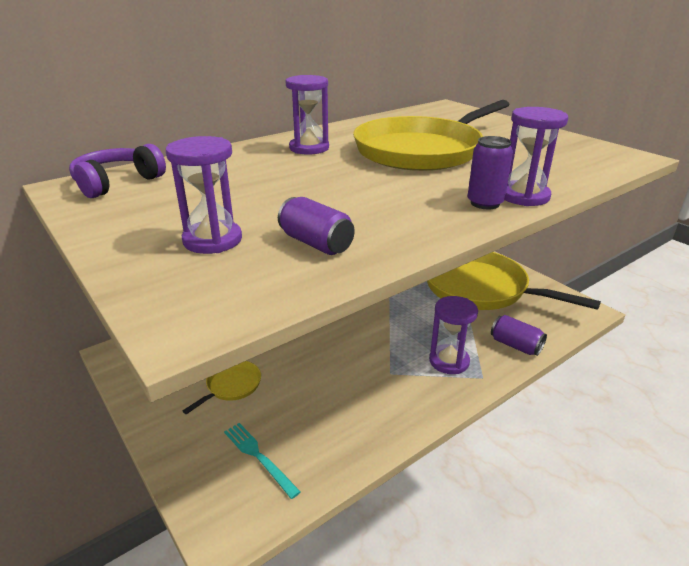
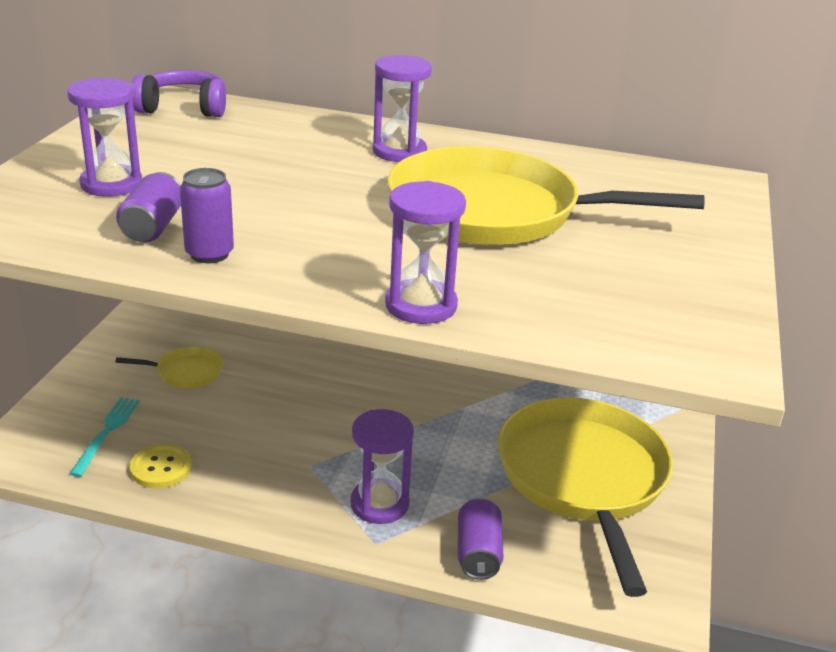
camera: 50 degrees right, 0 degrees up
purple can [468,136,513,209] -> purple can moved to [180,168,234,263]
none -> yellow button [130,444,192,488]

